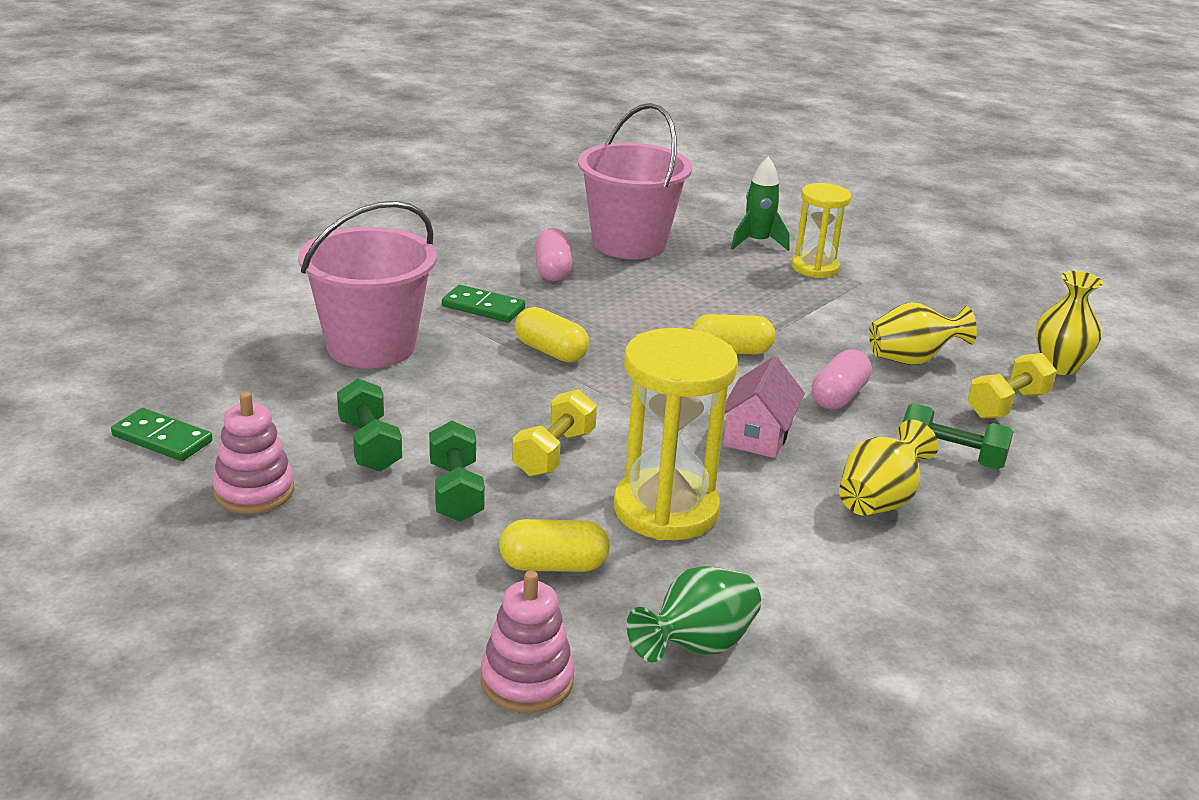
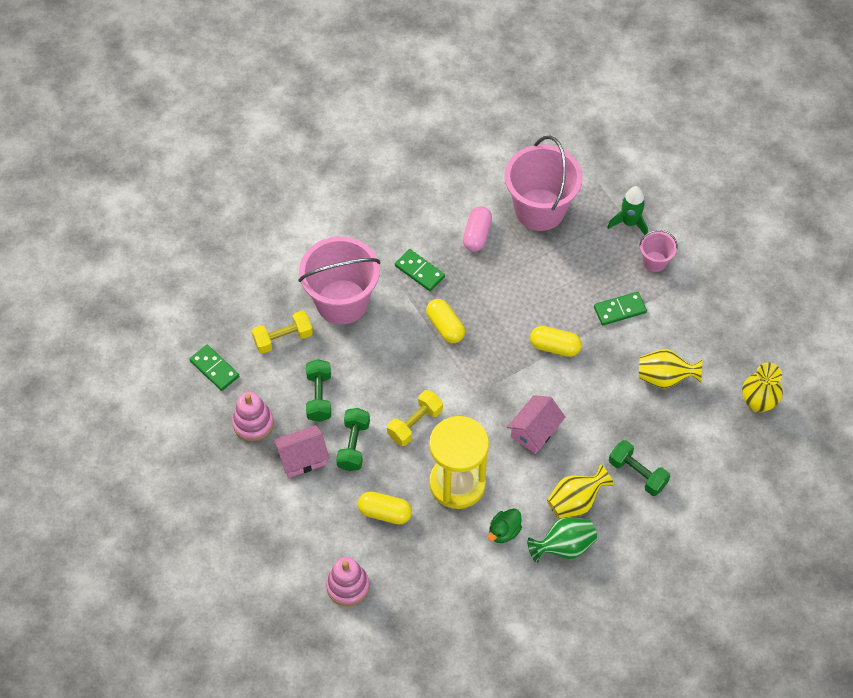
camera: 20 degrees right, 30 degrees up
green vase [627,566,761,663] -> green vase moved to [527,517,597,563]
yellow hourglass [791,183,852,278] -> pink bucket [639,230,678,272]
pink capsule [812,349,872,409] -> none
yellow dumbbell [968,353,1057,419] -> yellow dumbbell moved to [252,311,313,354]
none -> pink house [273,425,329,478]
none -> green duck [488,509,522,543]
none -> green domino [594,292,647,325]

